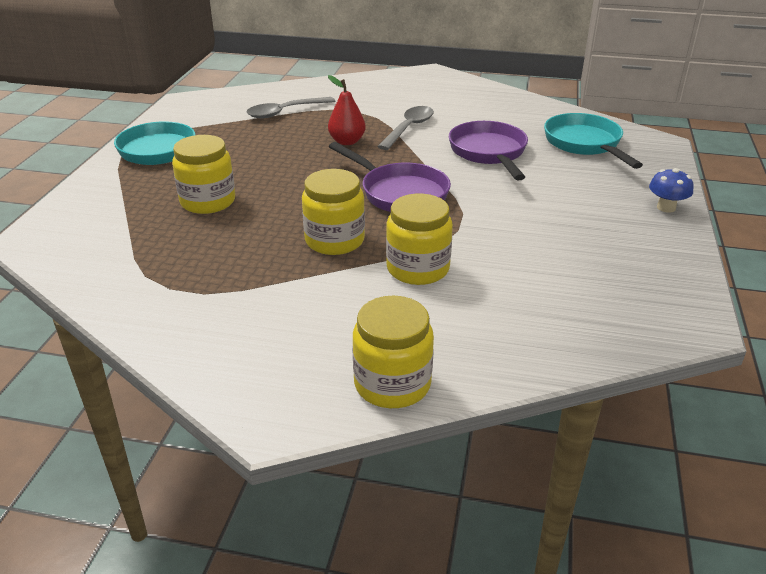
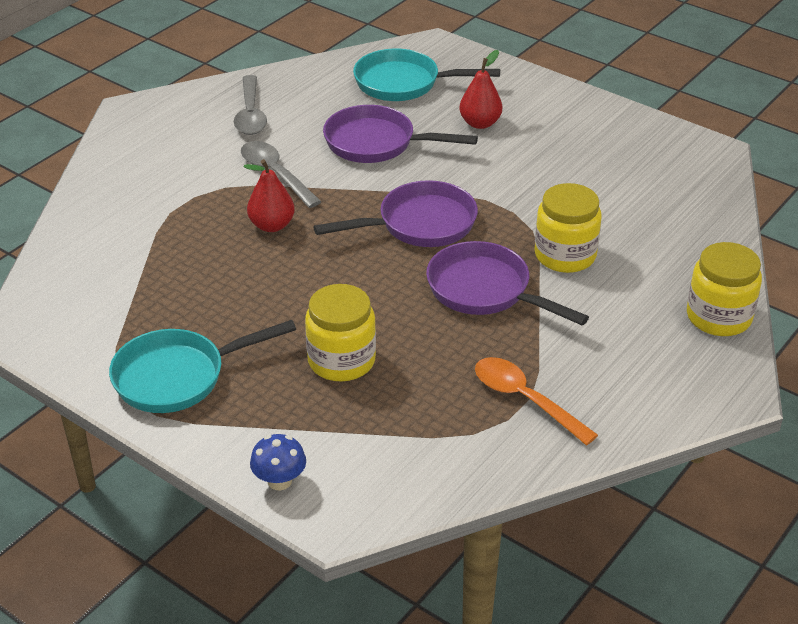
camera: 65 degrees left, 5 degrees up
grey spoon [247,97,335,119] -> grey spoon moved to [234,75,267,135]
yellow jar [302,169,365,255] -> purple pan [426,241,589,325]
blue mushroom [649,168,693,213] -> blue mushroom moved to [250,434,306,490]
none -> red pear [459,50,502,129]
none -> orange spoon [475,357,598,445]

